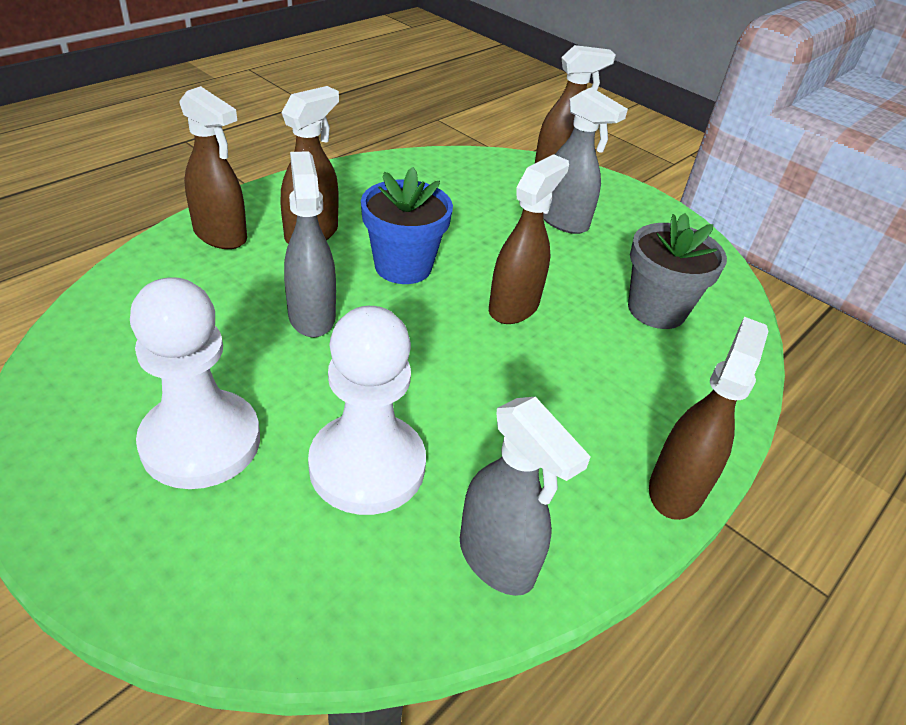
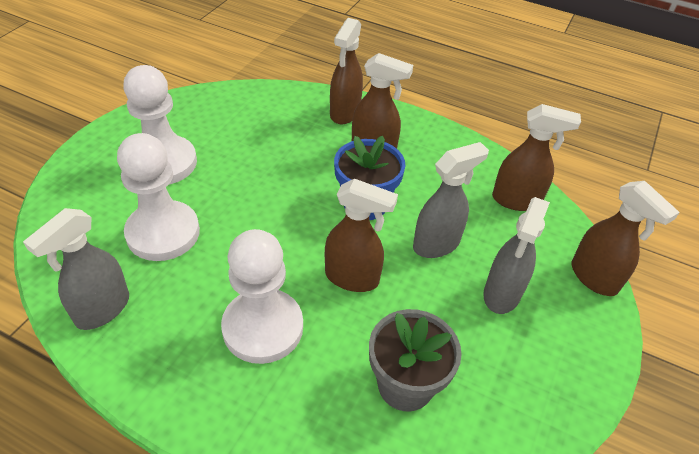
camera: 75 degrees right, 5 degrees up
grey spray bottle [284,151,336,337] -> grey spray bottle moved to [413,142,489,258]
brown spray bottle [649,317,768,520] -> brown spray bottle moved to [492,104,581,211]
none -> white pawn [221,229,303,364]

